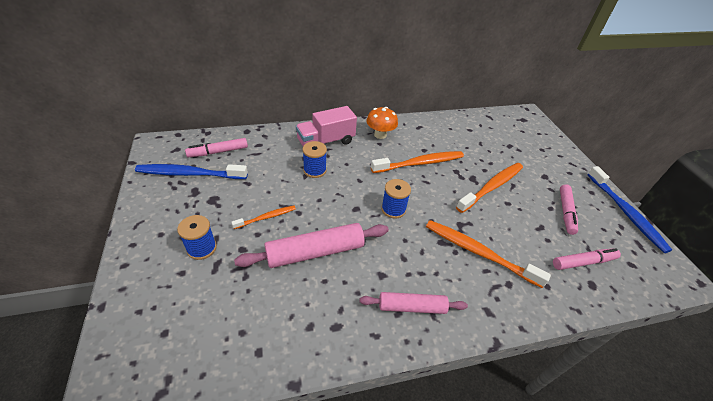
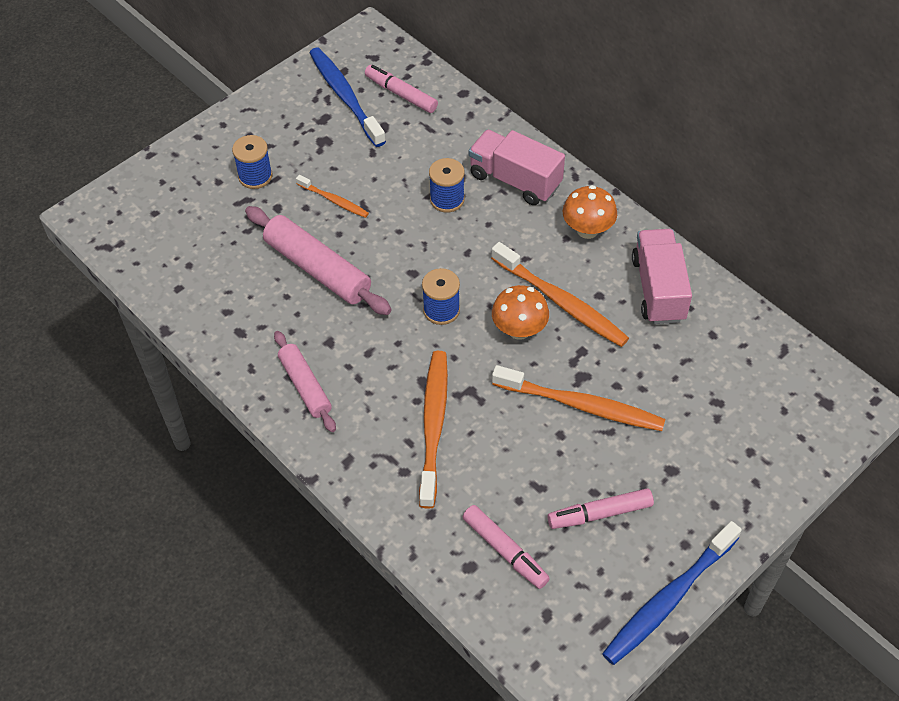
camera: 65 degrees right, 10 degrees up
none -> orange mushroom [492,285,549,340]
none -> pink truck [632,229,692,324]

